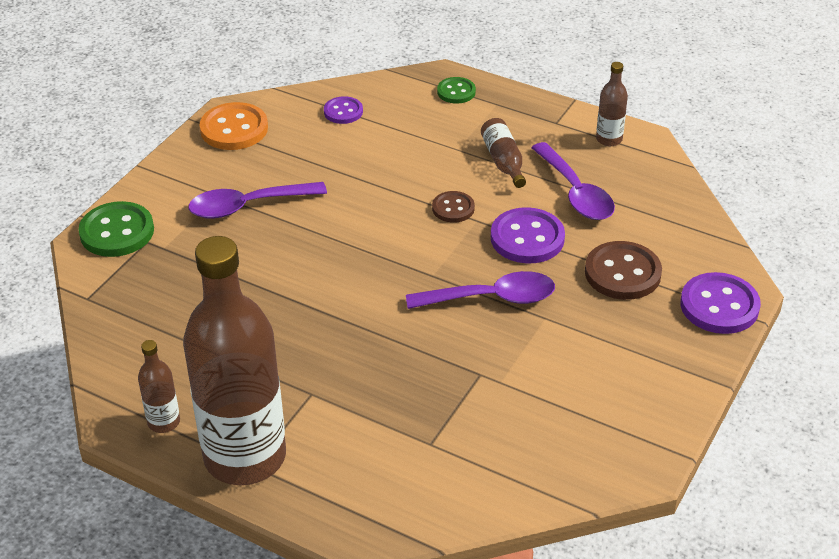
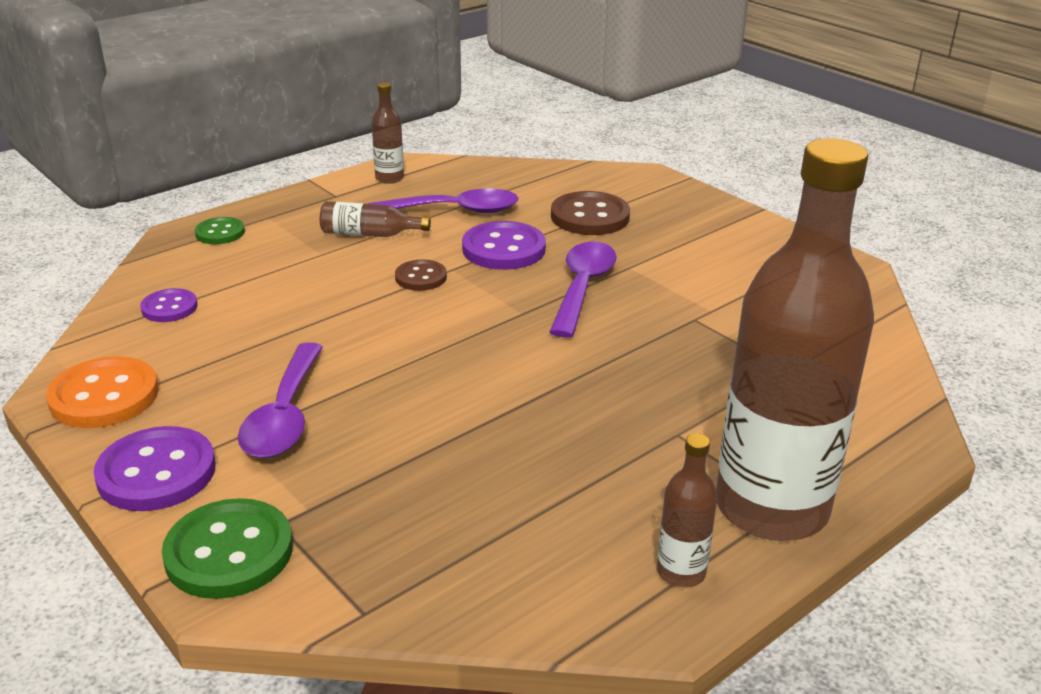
camera: 70 degrees left, 10 degrees down
purple button [680,272,761,334] -> purple button moved to [94,426,216,511]

